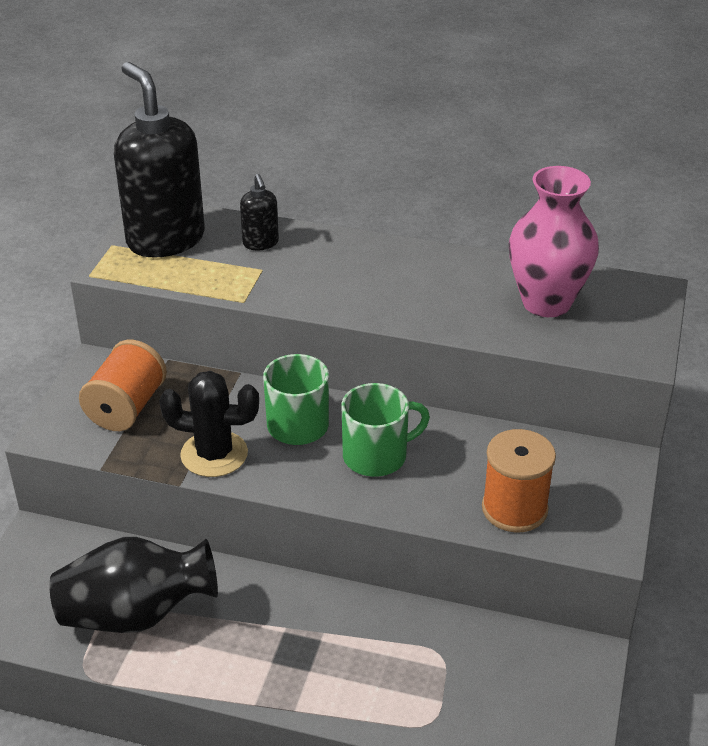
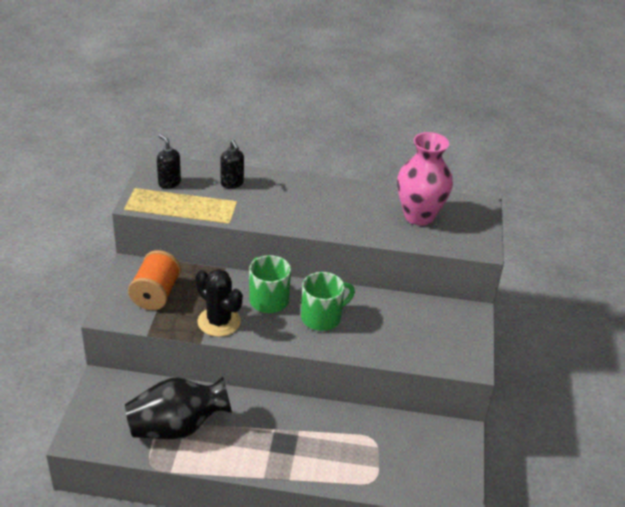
camera: 10 degrees left, 0 degrees up
black soap dispenser [114,62,205,258] -> black soap dispenser [157,134,181,189], size x0.45
black cactus [159,371,259,477] -> black cactus turned 45 degrees clockwise [195,269,243,337]
orange spool [482,429,556,532] -> none

